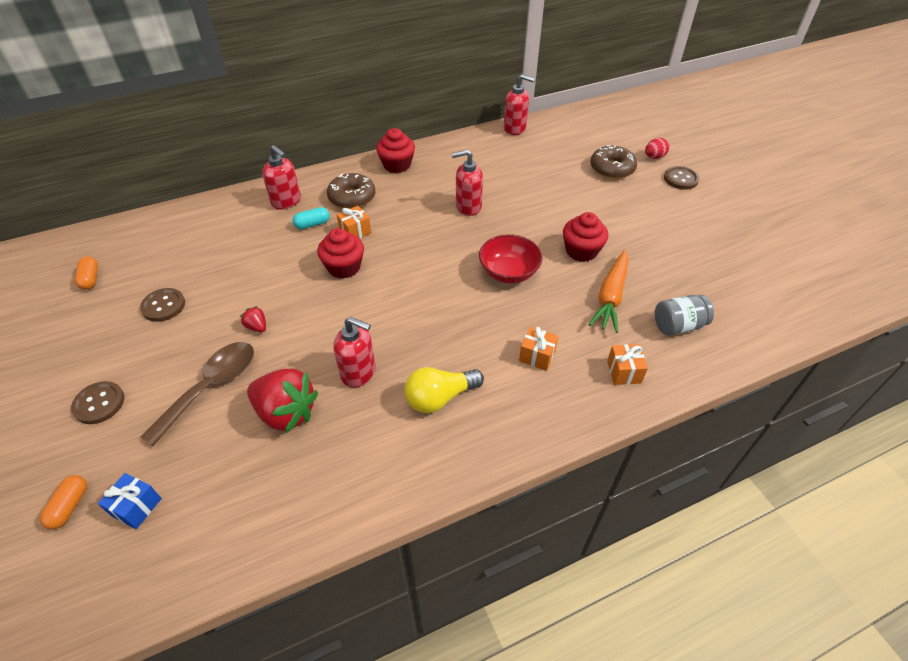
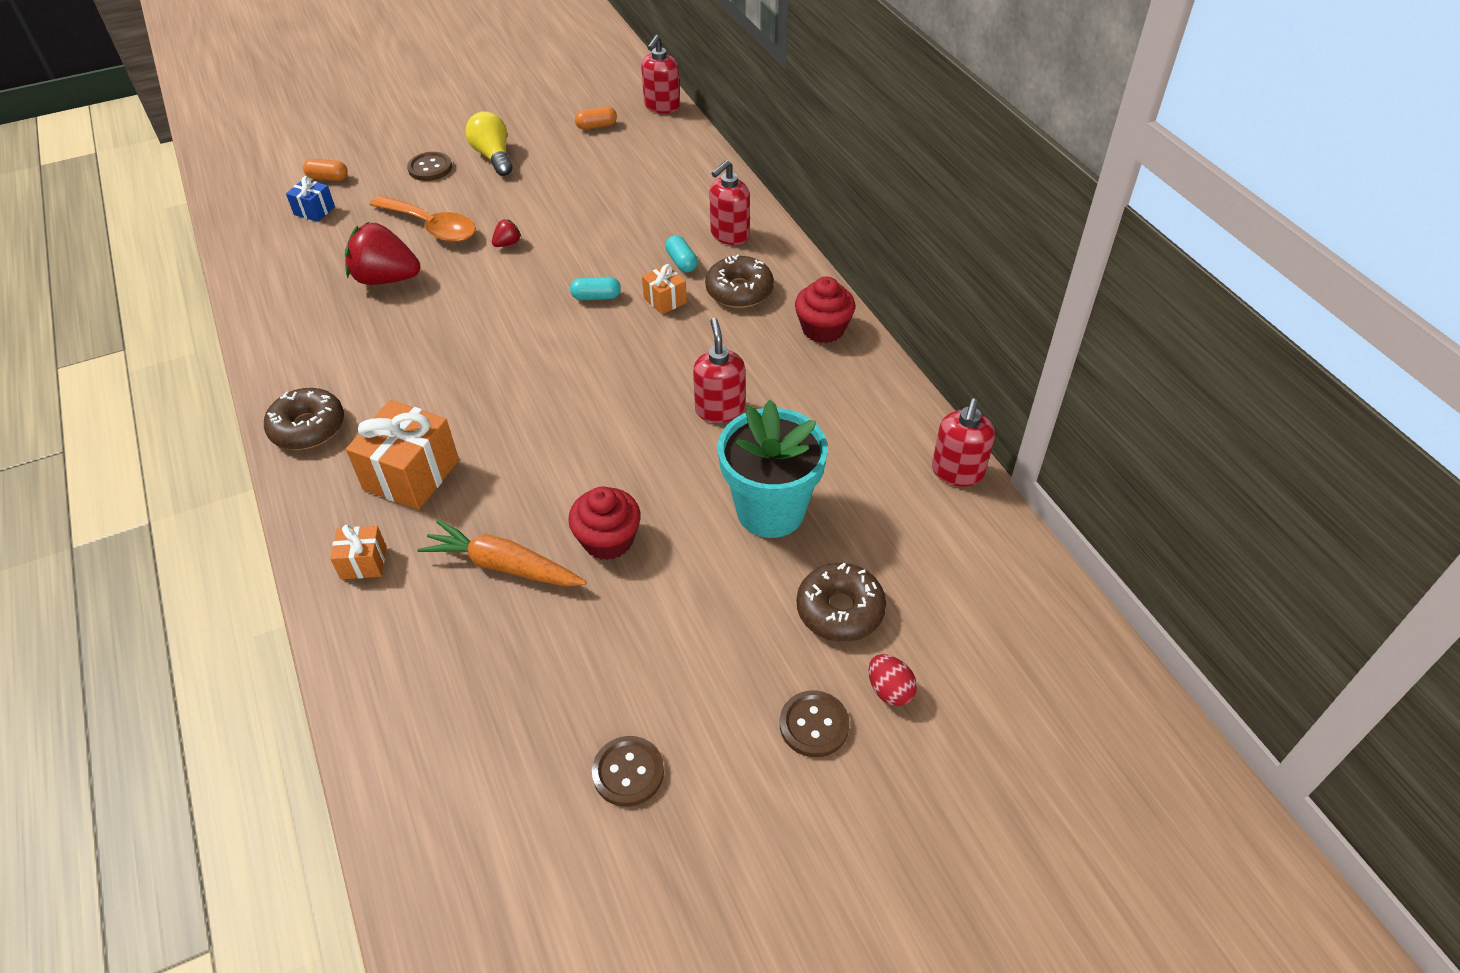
camera: 90 degrees right, 0 degrees up
brown button [140,288,185,322] -> brown button moved to [592,736,664,807]
brown spoon [140,342,254,446] -> orange spoon [370,195,476,242]
red strawberry [247,368,318,433] -> red strawberry turned 75 degrees clockwise [345,222,420,285]
red cupcake [317,228,364,279] -> turquoise capsule [570,277,621,300]
red soap dispenser [333,317,375,388] -> red soap dispenser moved to [641,35,680,113]
yellow light bulb [405,367,484,413] -> yellow light bulb moved to [466,111,512,176]
red bowl [479,234,543,284] -> none
orange gift [519,327,558,371] -> orange gift [346,400,459,510], size x1.90
grey jar [655,295,714,335] -> none
none -> brown donut [264,388,344,450]
none -> turquoise flower pot [718,400,828,538]

